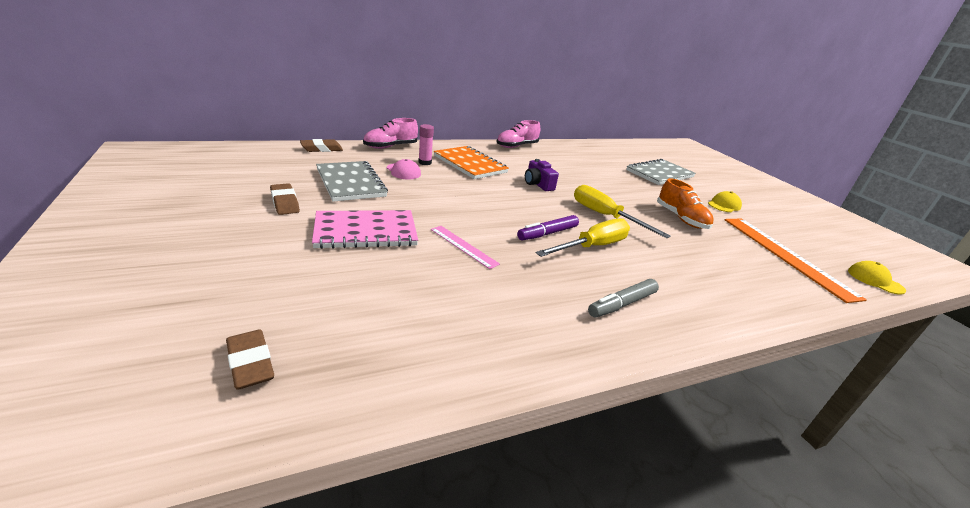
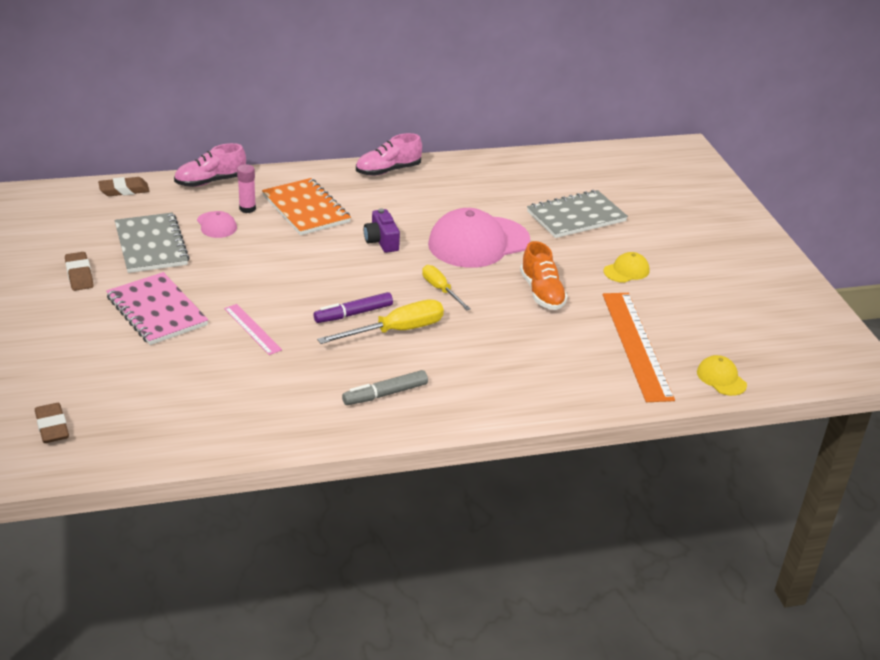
camera: 10 degrees right, 5 degrees up
pink notebook [312,210,418,249] -> pink notebook turned 60 degrees clockwise [106,272,208,345]
yellow screwdriver [574,185,671,238] -> yellow screwdriver [422,265,471,310], size x0.63
none -> pink cap [428,208,530,268]

